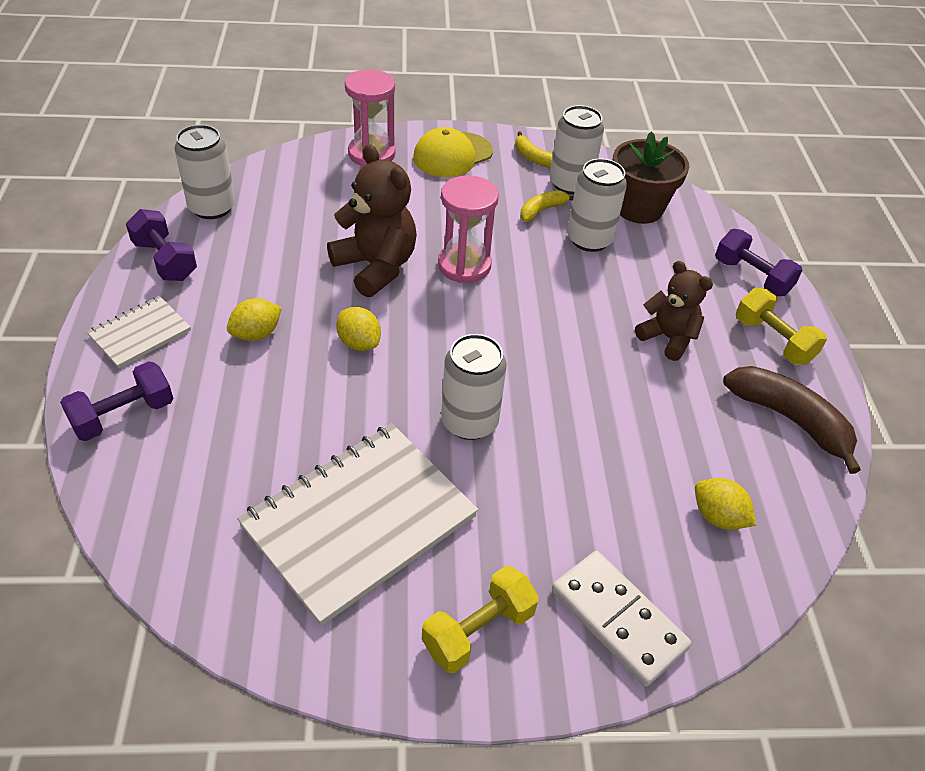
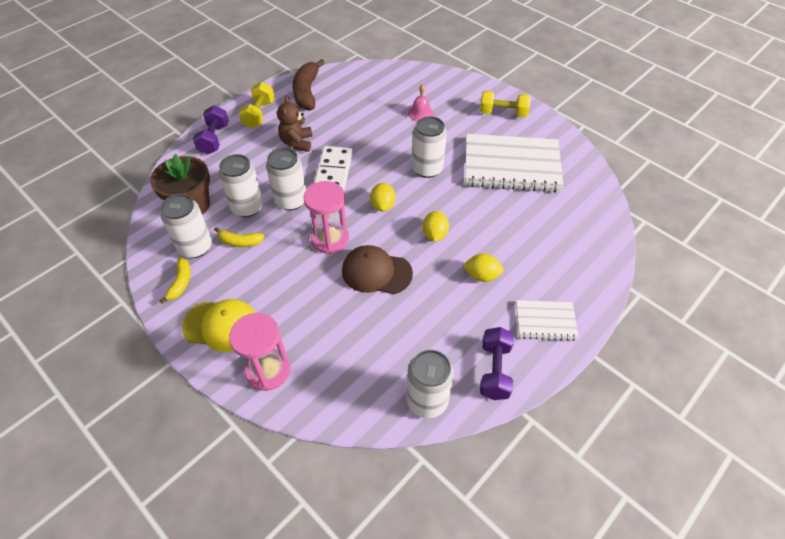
camera: 130 degrees left, 5 degrees up
purple dumbbell [60,361,173,441] -> none
brown teddy bear [327,144,417,297] -> brown cap [342,245,413,294]
white domino [552,551,691,687] -> white domino moved to [313,146,353,190]
yellow lemon [695,478,756,530] -> yellow lemon moved to [370,183,396,212]
none -> white can [266,148,306,211]
none -> pink bell [408,84,434,122]

